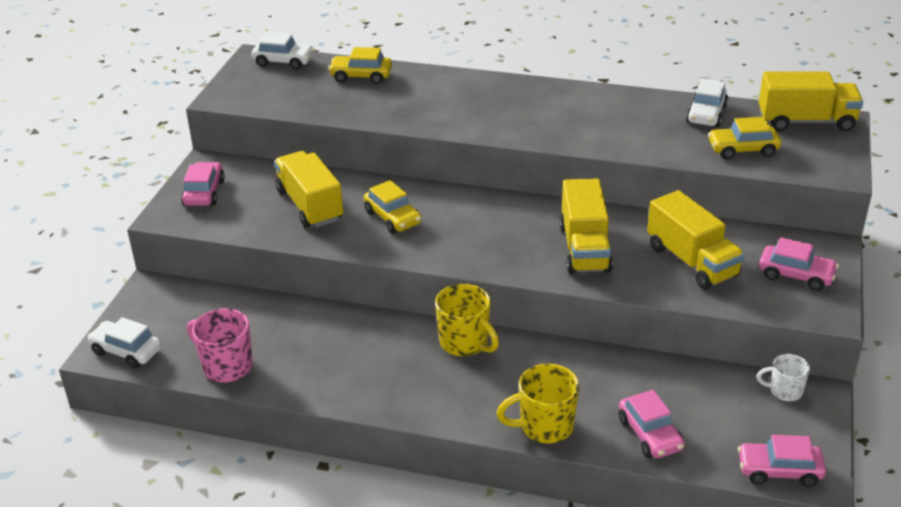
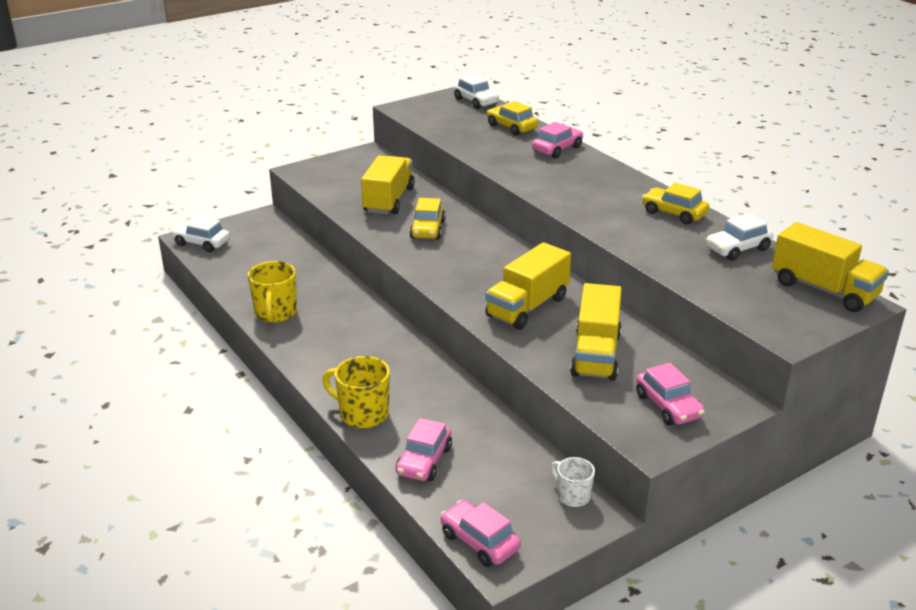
camera: 40 degrees right, 5 degrees down
white car [87,317,161,368] -> white car turned 45 degrees counterclockwise [171,216,230,252]
pink car [181,162,225,206] -> pink car moved to [532,122,583,158]
pink mug [187,308,253,383] -> none
yellow mug [435,284,499,356] -> yellow mug moved to [248,261,297,323]
yellow car [708,117,781,159] -> yellow car moved to [642,183,709,225]

